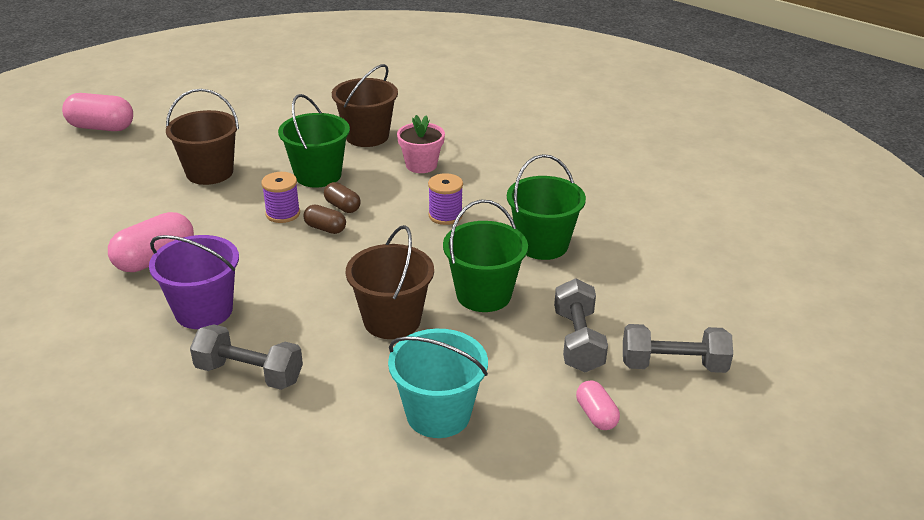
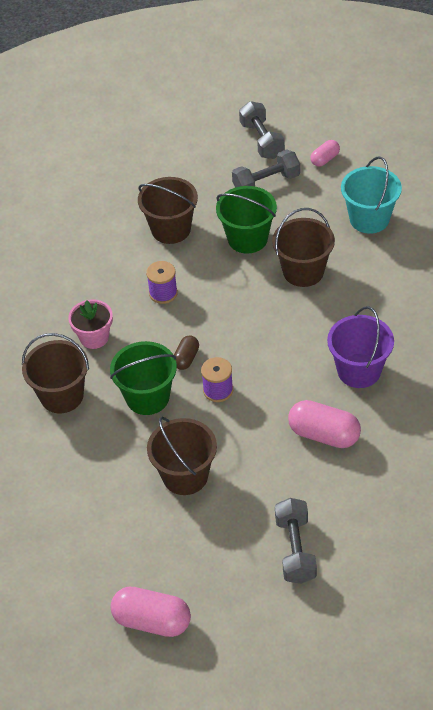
camera: 110 degrees left, 15 degrees up
pink capsule [62,93,133,131] -> pink capsule turned 60 degrees counterclockwise [111,587,191,637]
grey dumbbell [190,324,303,390] -> grey dumbbell moved to [275,498,317,584]
brown capsule [303,205,346,234] -> none
green bucket [507,154,586,260] -> brown bucket [138,177,198,244]

